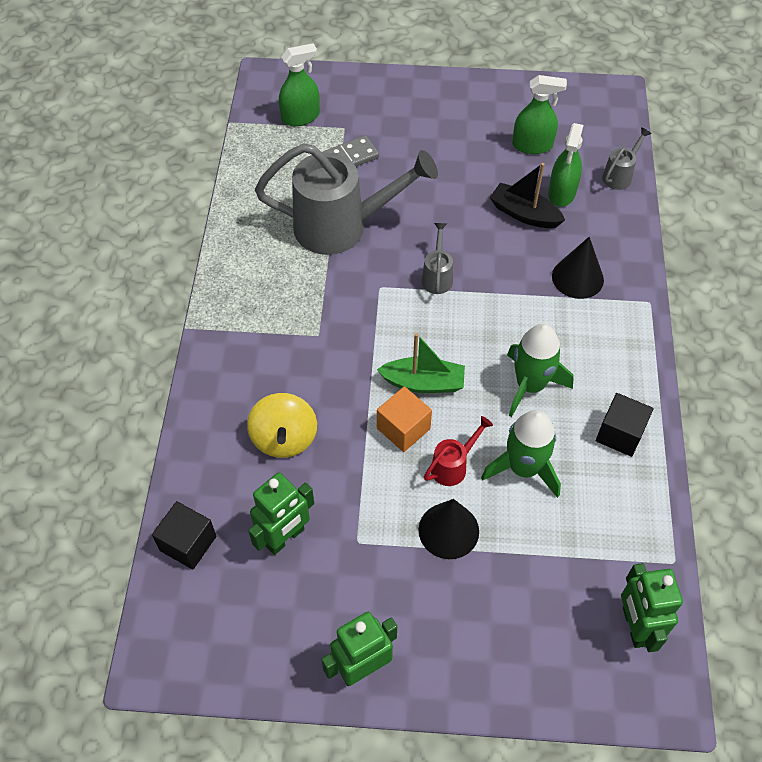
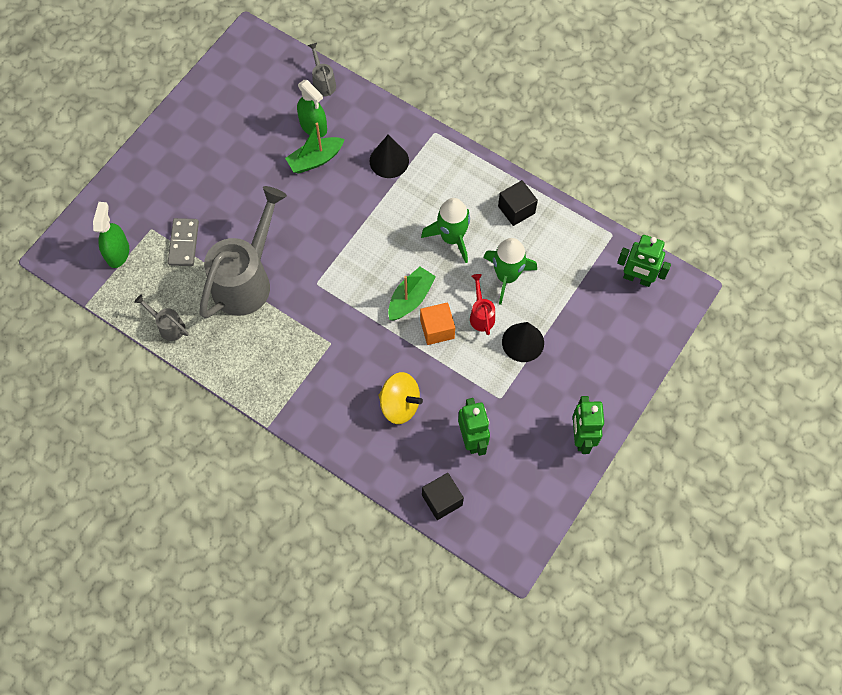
camera: 60 degrees left, 10 degrees up
grey watering can [422,223,453,294] -> grey watering can moved to [134,294,188,341]
black boat [489,163,565,228] -> green boat [285,123,345,174]
green spray bottle [512,75,567,154] -> none

